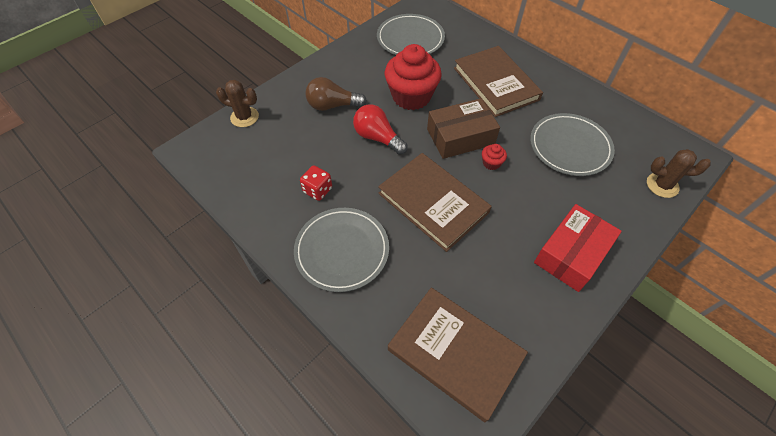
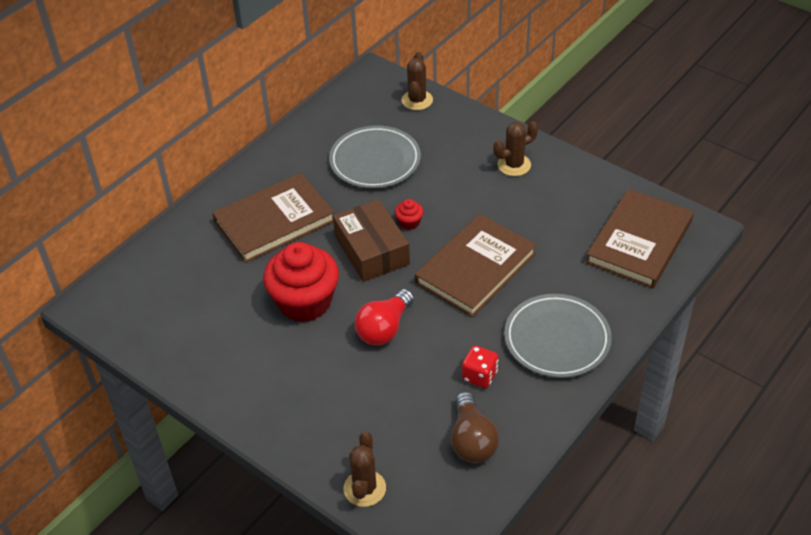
camera: 95 degrees left, 10 degrees down
brown light bulb [306,77,367,111] -> brown light bulb moved to [451,392,499,463]
grey plate [377,14,445,55] -> none
red box [534,204,622,292] -> brown cactus [493,121,538,176]

